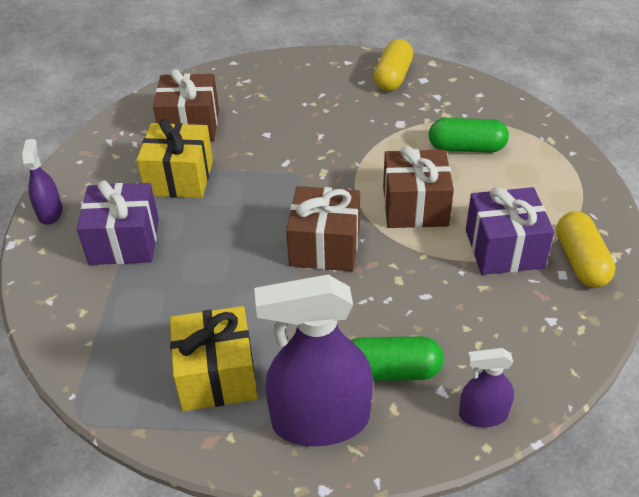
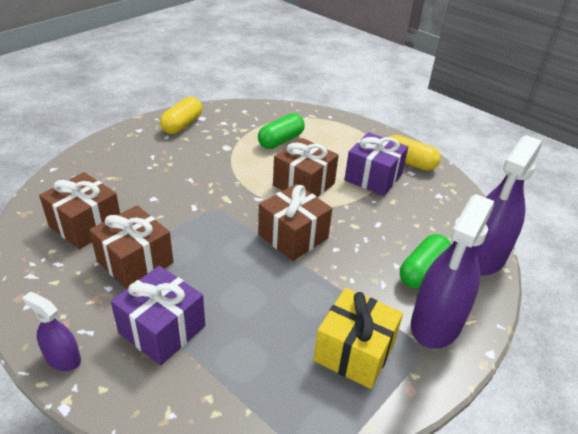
camera: 55 degrees left, 5 degrees down
yellow gift [137,119,213,198] -> brown gift [89,205,173,289]
yellow capsule [374,39,413,91] -> yellow capsule turned 60 degrees clockwise [160,97,202,134]
purple spray bottle [459,348,514,427] -> purple spray bottle [476,135,542,275], size x1.99

